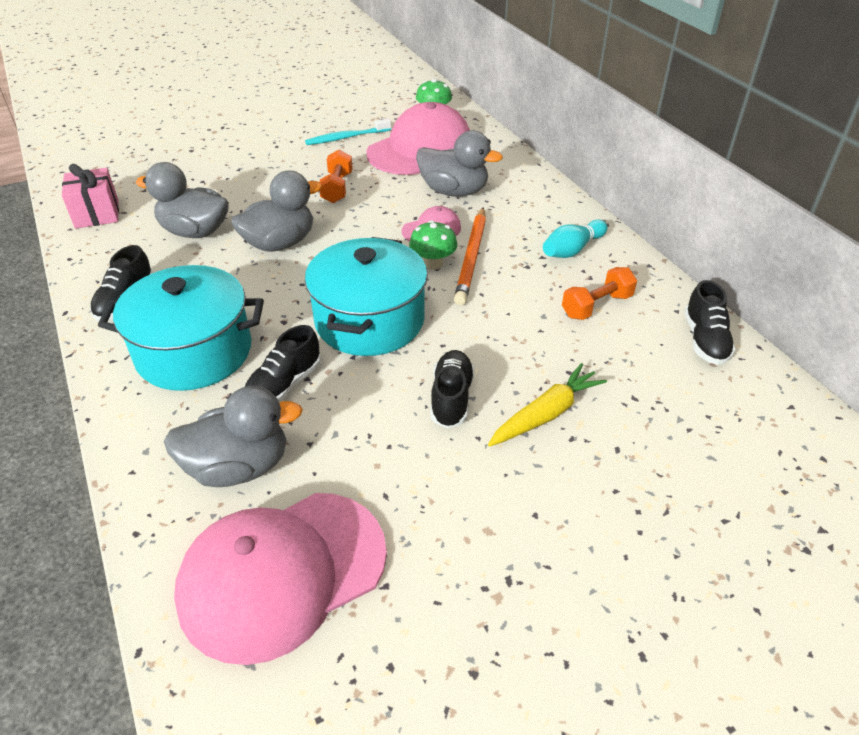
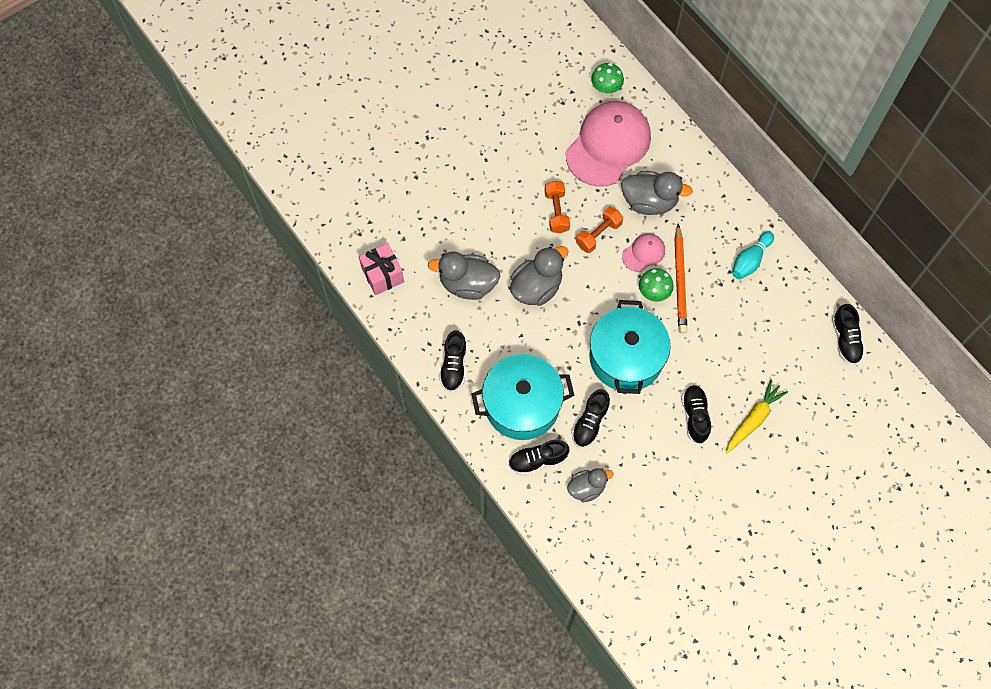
camera: 10 degrees left, 25 degrees up
grey duck [164,386,303,487] -> grey duck [567,468,614,502], size x0.63
pink cap [174,493,387,665] -> none
turquoise toothbrush [305,118,391,145] -> none
orange dumbbell [562,267,637,320] -> orange dumbbell moved to [576,207,623,253]
none -> black shoe [508,440,569,475]

